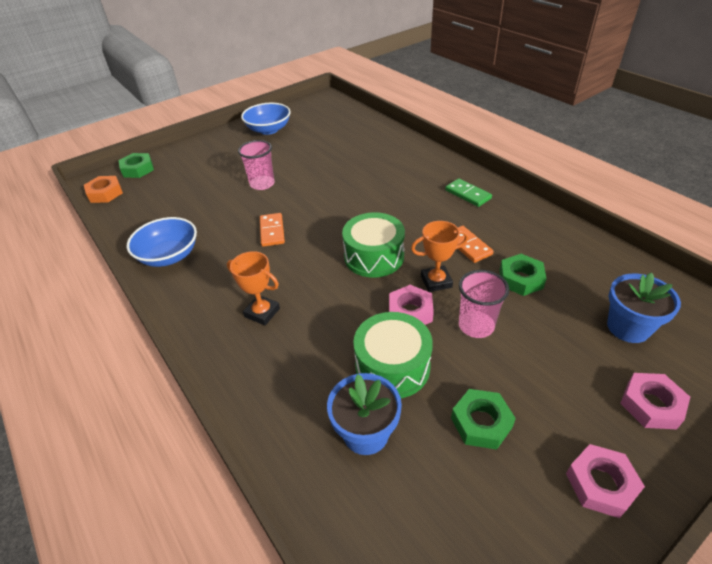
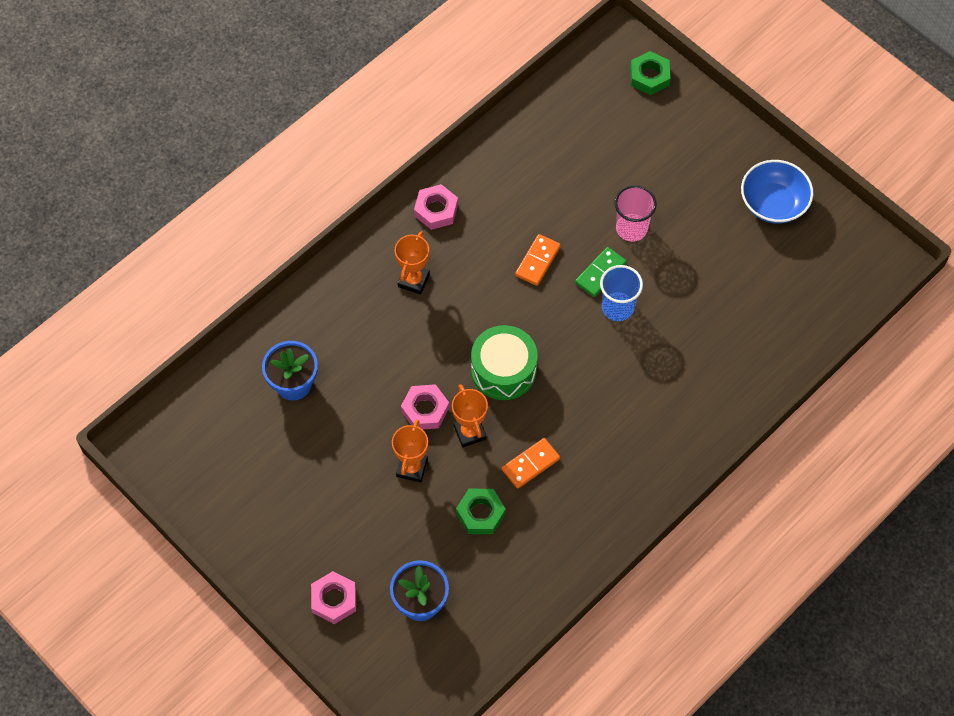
camera: 80 degrees right, 20 degrees up
orange nut [84,176,123,203] -> none
blue bowl [127,217,197,267] -> none
orange domino [260,213,285,247] -> orange domino turned 45 degrees counterclockwise [515,234,561,286]
green drum [353,312,433,398] -> none
green domino [445,178,492,207] -> green domino moved to [575,247,627,297]
green nut [451,389,516,450] -> none
pink cup [459,270,509,338] -> orange trophy [392,419,428,483]
pink nut [566,444,645,518] -> pink nut moved to [414,184,458,230]
none -> blue cup [600,265,643,321]

